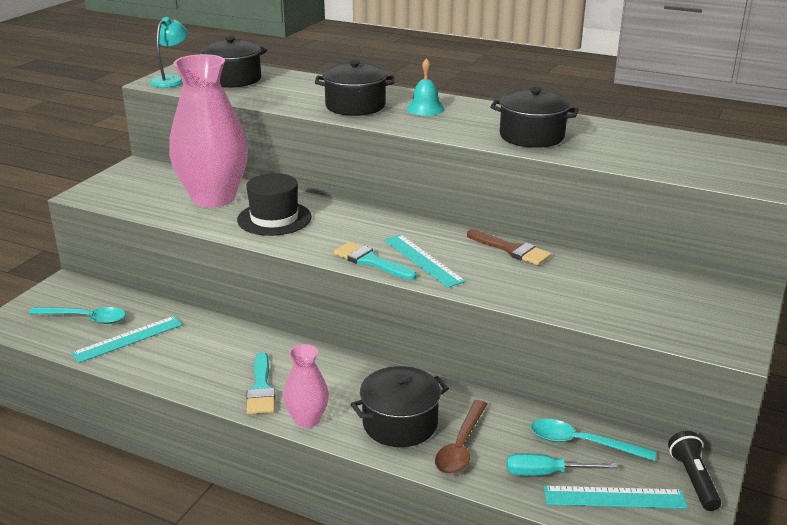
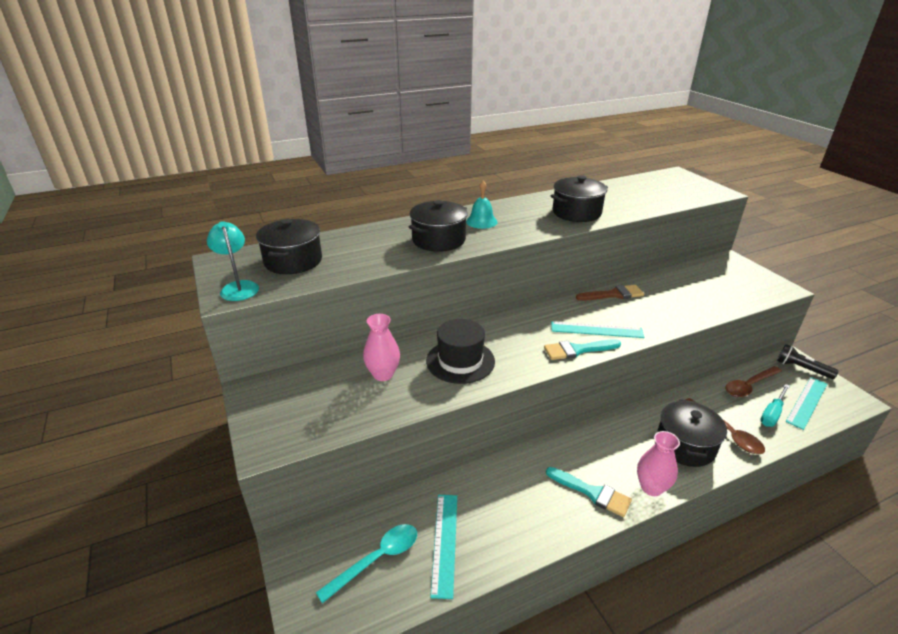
camera: 50 degrees left, 5 degrees up
pink vase [169,54,248,207] -> pink vase [363,314,400,381], size x0.47
turquoise spoon [531,419,656,461] -> brown spoon [725,366,782,397]

